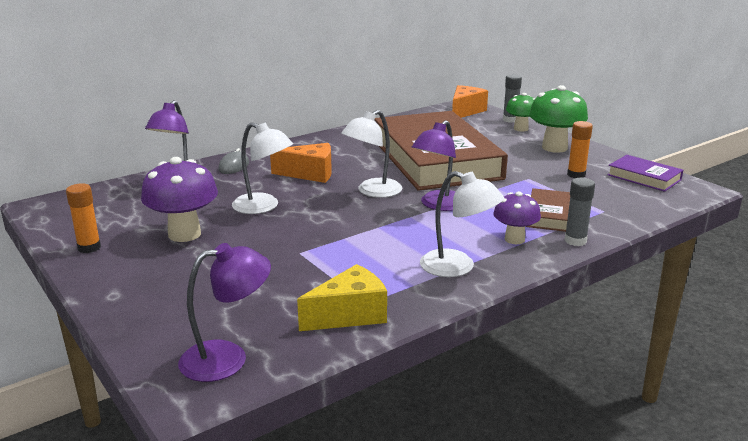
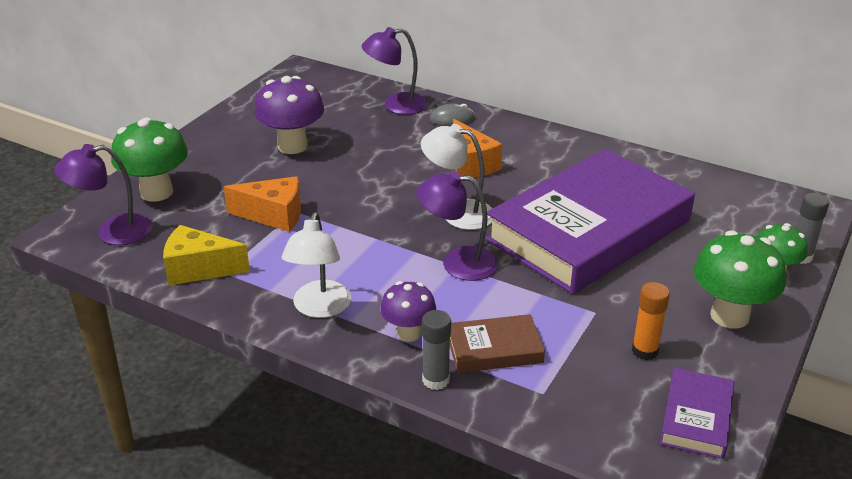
camera: 65 degrees right, 10 degrees up
orange glue stick [66,183,101,253] -> none
purple lamp [178,243,271,382] -> purple lamp turned 120 degrees clockwise [54,144,152,245]
white lamp [232,122,293,214] -> none
yellow cheese [297,264,387,331] -> yellow cheese turned 150 degrees clockwise [163,225,250,286]
brown book [375,111,508,191] -> purple book [485,149,695,294]
orange cheese [452,85,488,118] -> orange cheese moved to [223,176,301,232]
none -> green mushroom [111,118,188,202]

